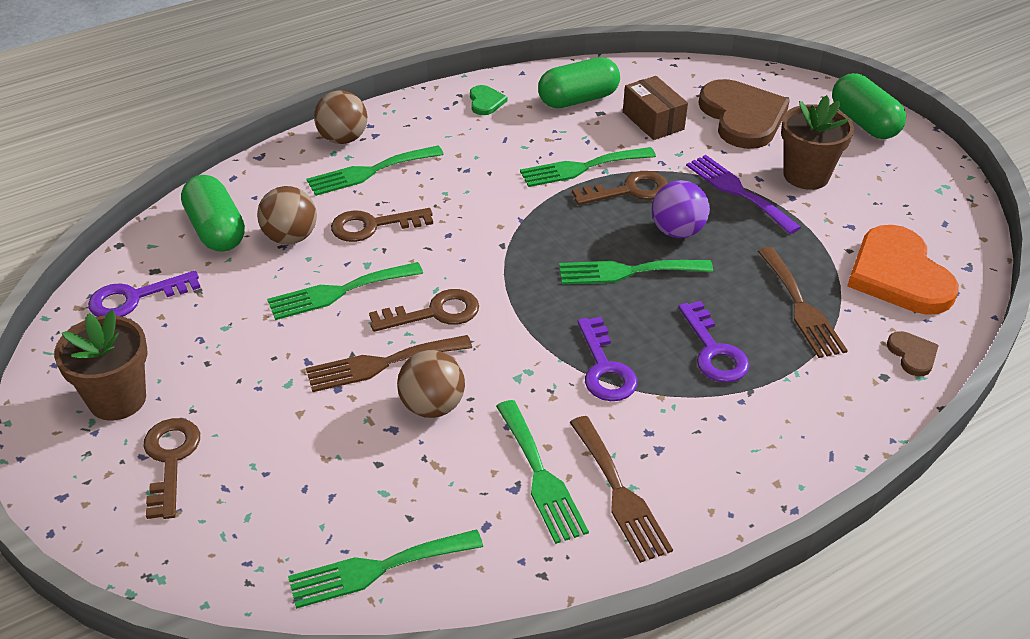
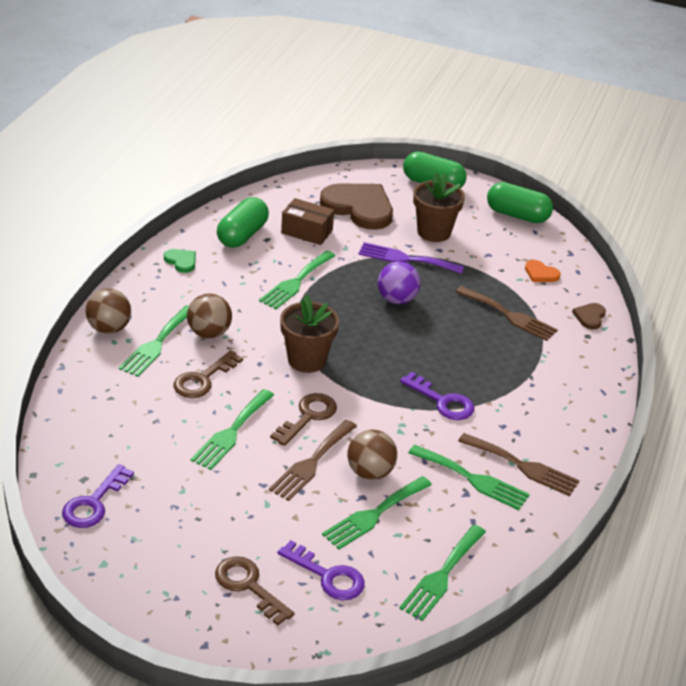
camera: 40 degrees left, 5 degrees down
brown flower pot [54,310,148,421] -> brown flower pot moved to [280,295,339,373]
green capsule [181,175,245,252] -> green capsule moved to [487,182,553,223]
brown ball [257,186,317,244] -> brown ball moved to [187,294,232,338]
green fork [559,260,713,284] -> green fork moved to [322,476,432,549]
brown key [572,171,668,205] -> none
purple key [678,301,750,383] -> purple key moved to [277,540,365,600]
orange heart [847,225,959,315] -> orange heart [525,260,561,282], size x0.44
brown heart [887,331,939,376] -> brown heart turned 105 degrees counterclockwise [572,303,606,330]

